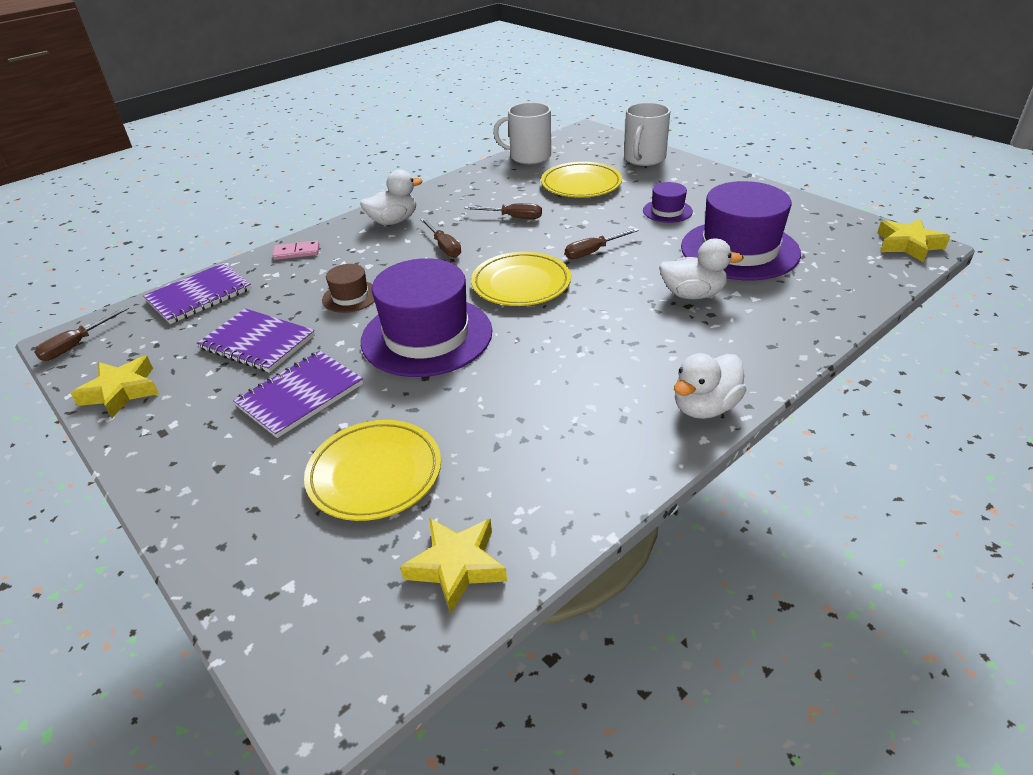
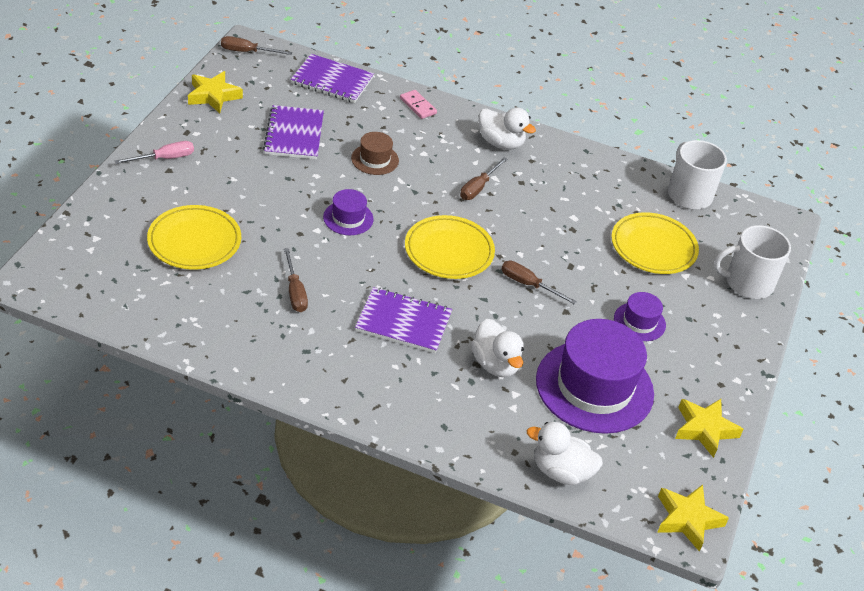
camera: 55 degrees right, 5 degrees up
purple notebook [233,351,363,438] -> purple notebook moved to [355,287,452,353]
purple hat [361,258,492,377] -> purple hat [323,189,374,235], size x0.47
yellow star [400,518,507,614] -> yellow star moved to [675,399,744,458]
brown screwdriver [464,203,542,219] -> brown screwdriver moved to [284,248,308,312]
white duck [674,353,746,419] -> white duck moved to [527,422,603,485]
none -> pink screwdriver [115,141,194,164]

